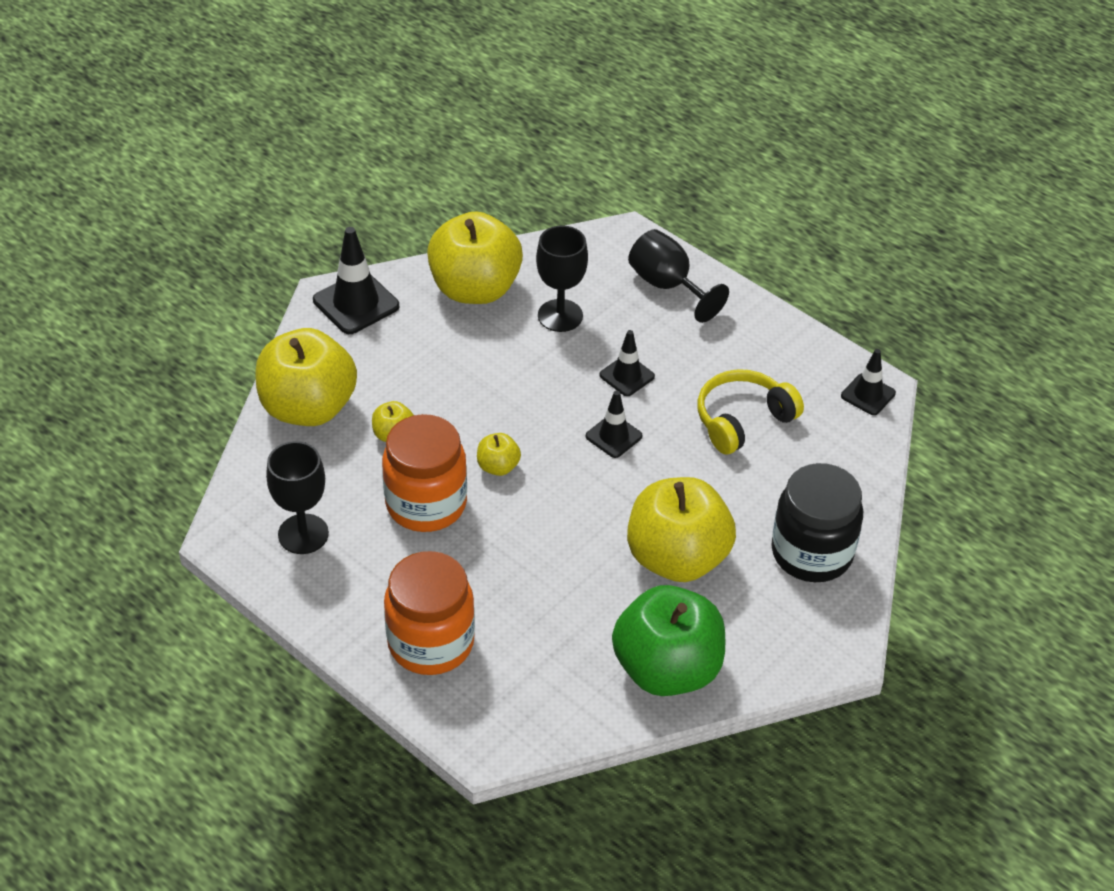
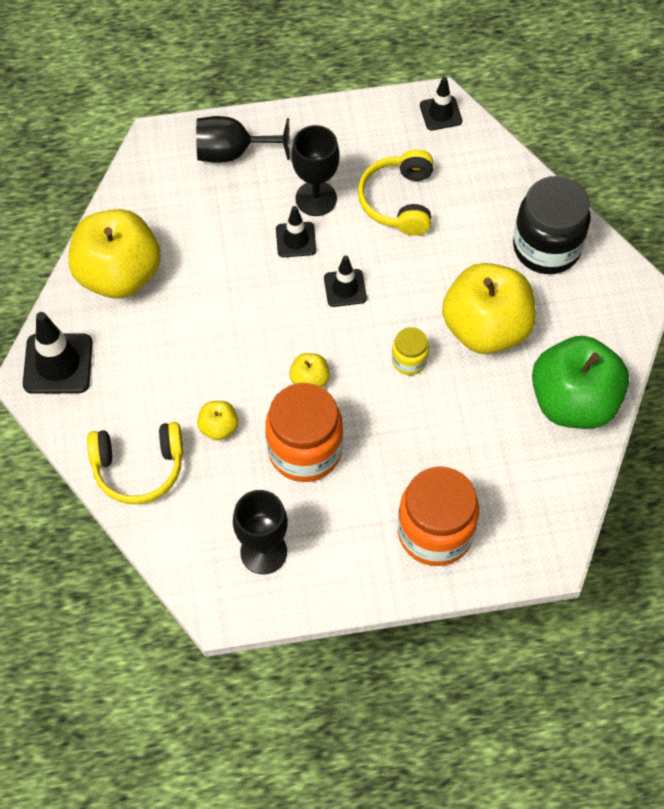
camera: 50 degrees left, 15 degrees up
yellow apple [255,328,357,426] -> yellow headphones [87,422,183,504]
black goblet [536,225,588,332] -> black goblet moved to [291,125,340,216]
none -> yellow jar [392,327,429,375]

